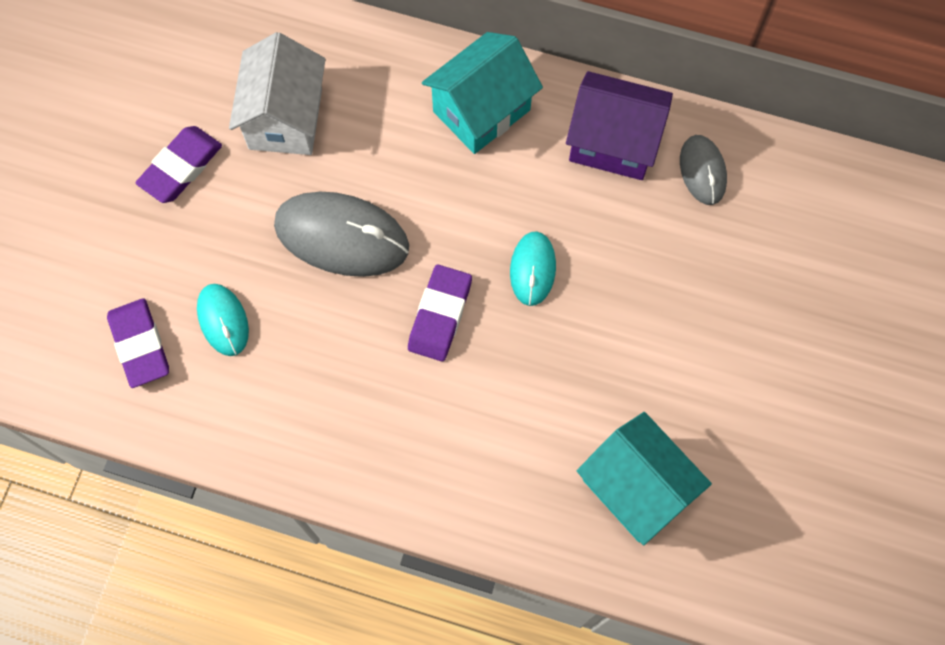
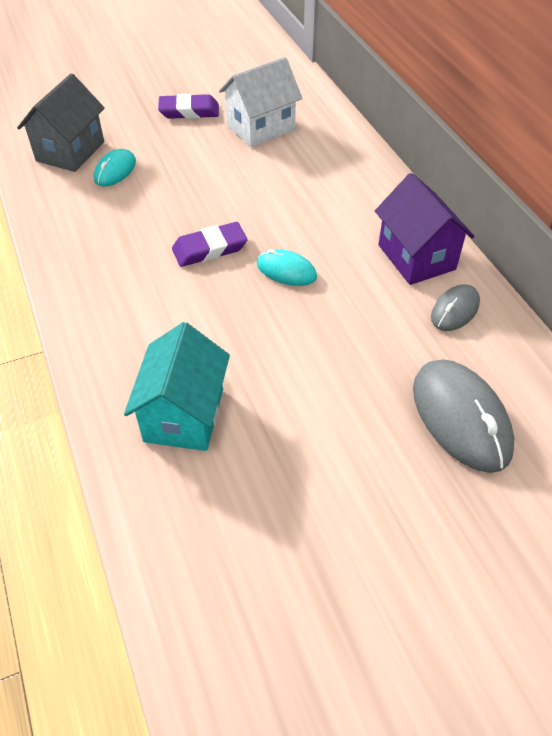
camera: 50 degrees right, 20 degrees down
purple eraser [107,298,169,388] -> grey house [17,73,105,172]
grey mouse [274,192,409,277] -> grey mouse moved to [413,359,514,473]
turquoise house [422,32,543,154] -> none
turquoise mouse [510,231,556,306] -> turquoise mouse turned 60 degrees clockwise [257,249,317,286]

